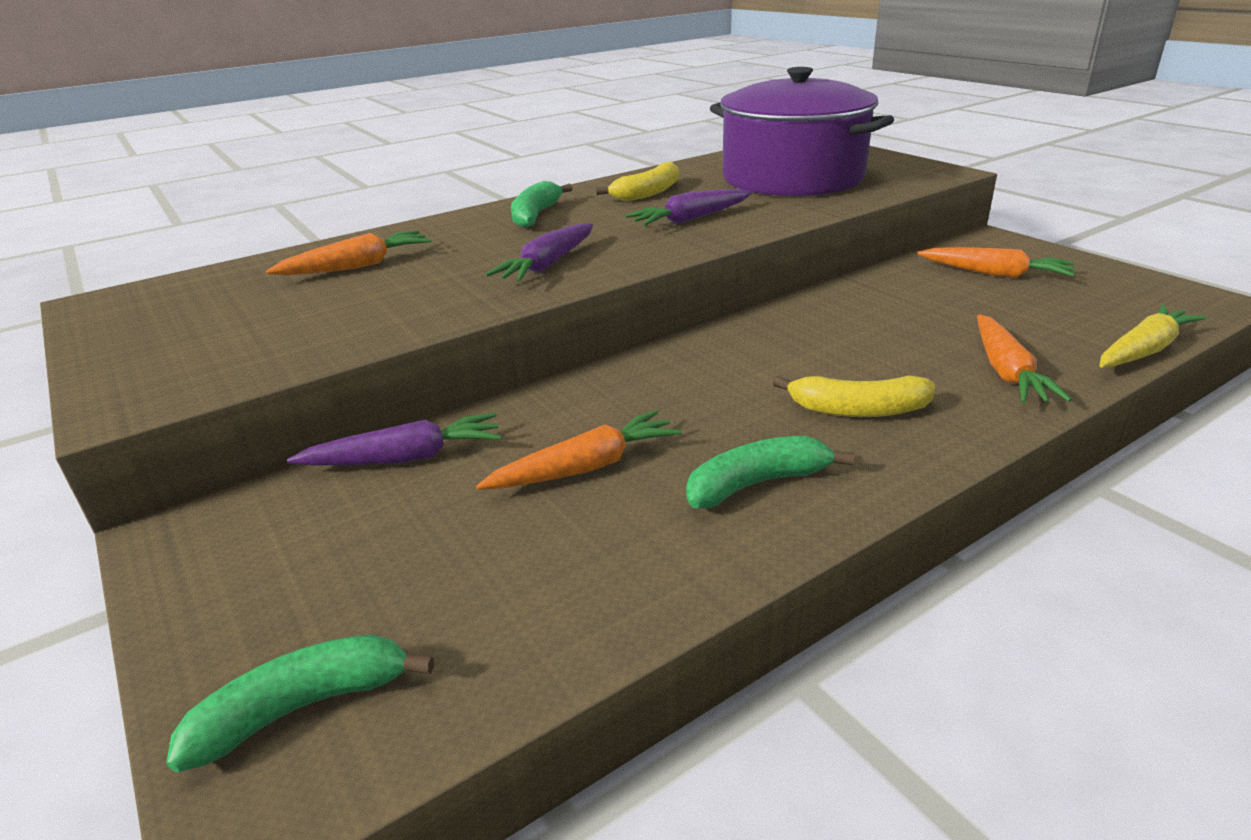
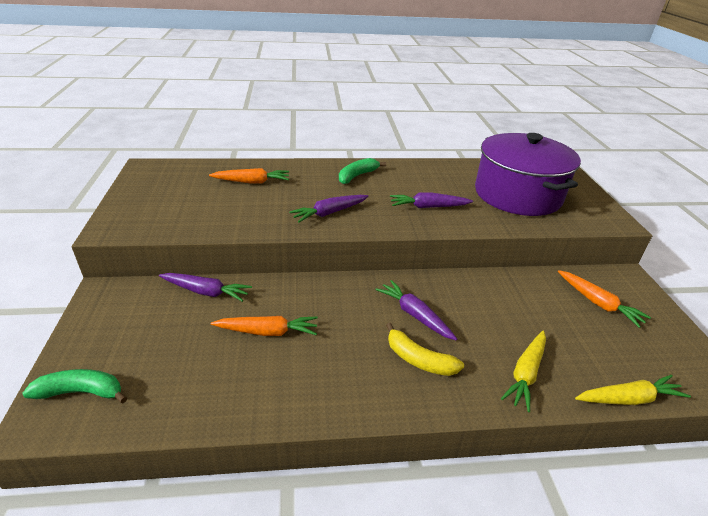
camera: 25 degrees right, 5 degrees up
yellow banana [596,161,679,201] -> none
green banana [686,436,854,508] -> none
orange carrot [977,314,1072,403] -> yellow carrot [501,330,546,412]
none -> purple carrot [375,280,457,341]

